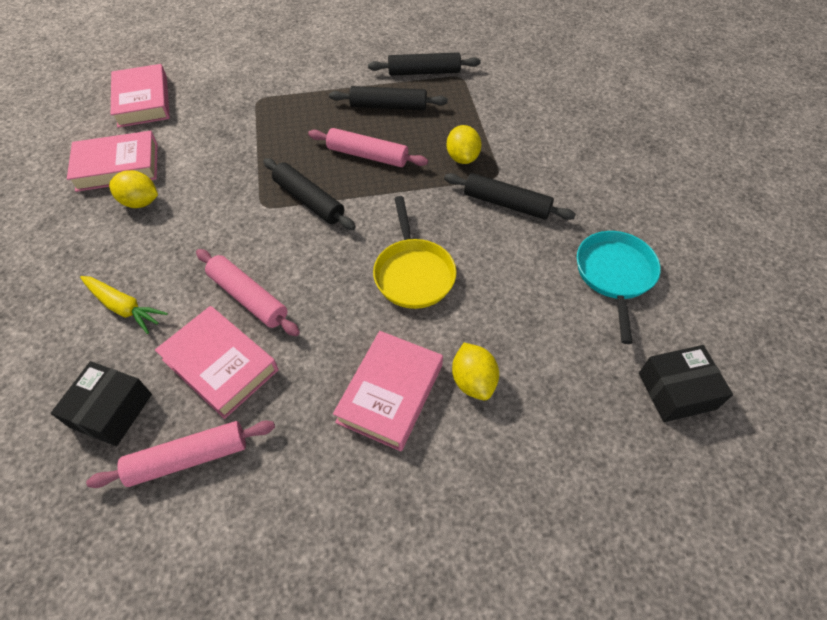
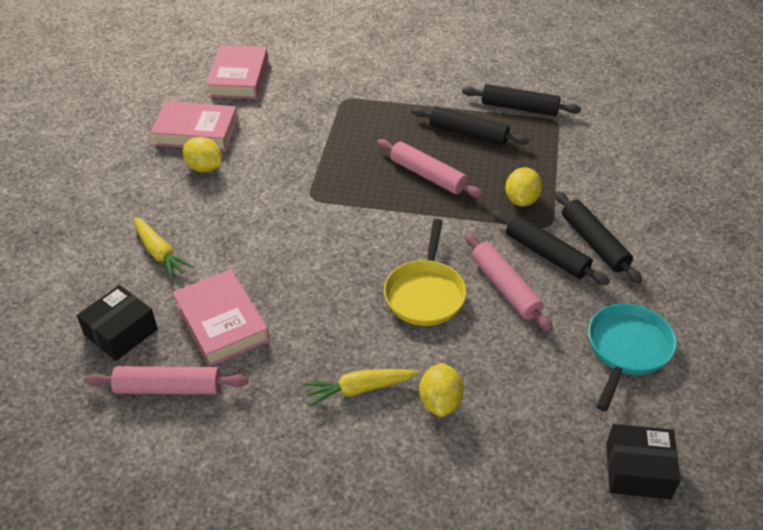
camera: 20 degrees right, 10 degrees down
pink rolling pin [196,249,300,336] -> pink rolling pin moved to [465,233,553,332]
black rolling pin [263,158,356,230] -> black rolling pin moved to [555,191,642,283]
pink book [333,331,443,451] -> yellow carrot [304,369,419,407]

